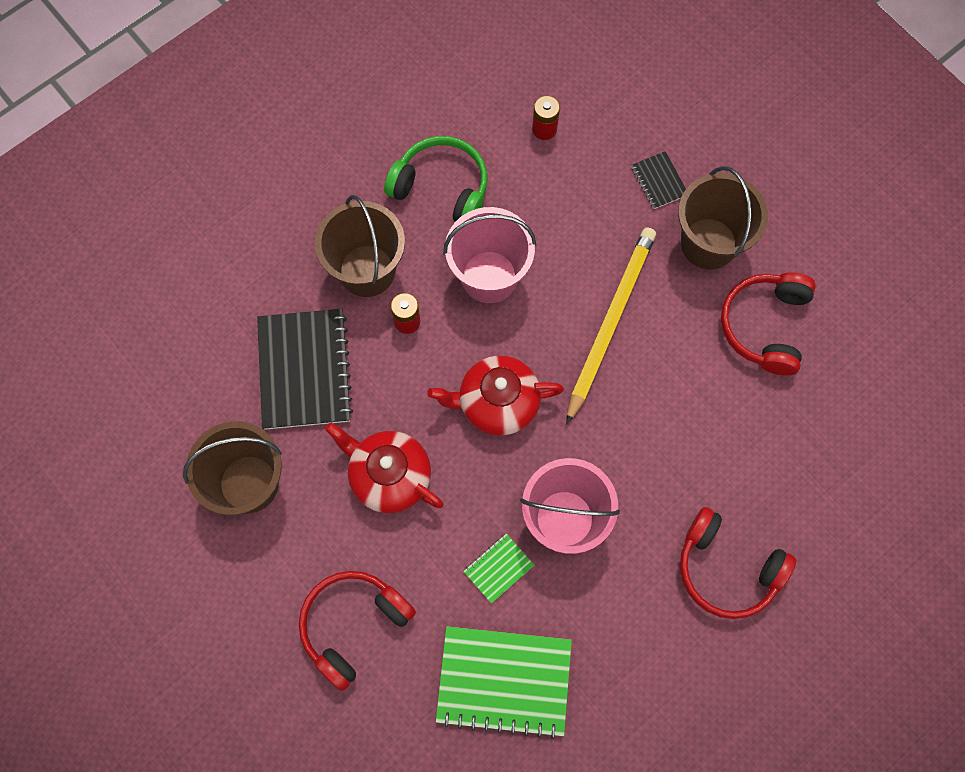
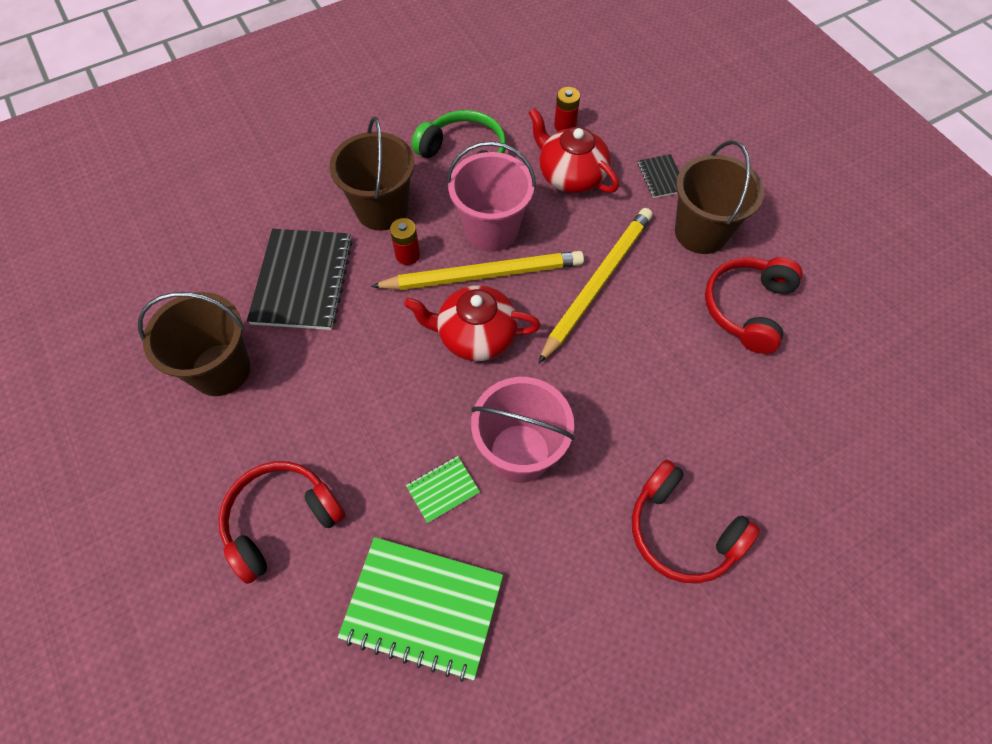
camera: 10 degrees right, 10 degrees down
red teapot [325,423,444,513] -> red teapot moved to [529,108,619,193]
none -> yellow pencil [371,251,584,290]

